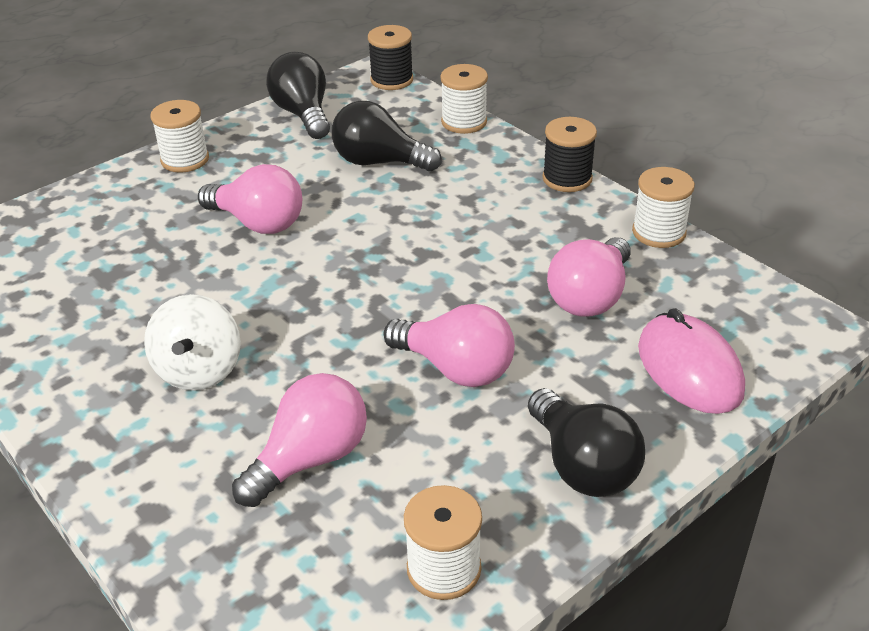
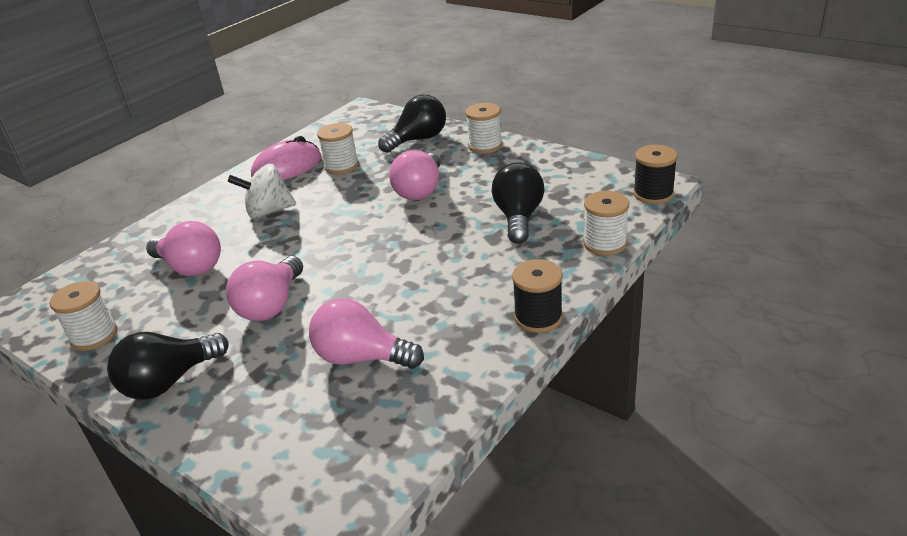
camera: 80 degrees right, 5 degrees down
black light bulb [266,52,330,139] -> black light bulb moved to [378,95,446,153]
white spool [632,167,695,248] -> white spool moved to [317,123,359,175]
pink mouse [638,308,745,414] -> pink mouse moved to [251,136,321,180]

